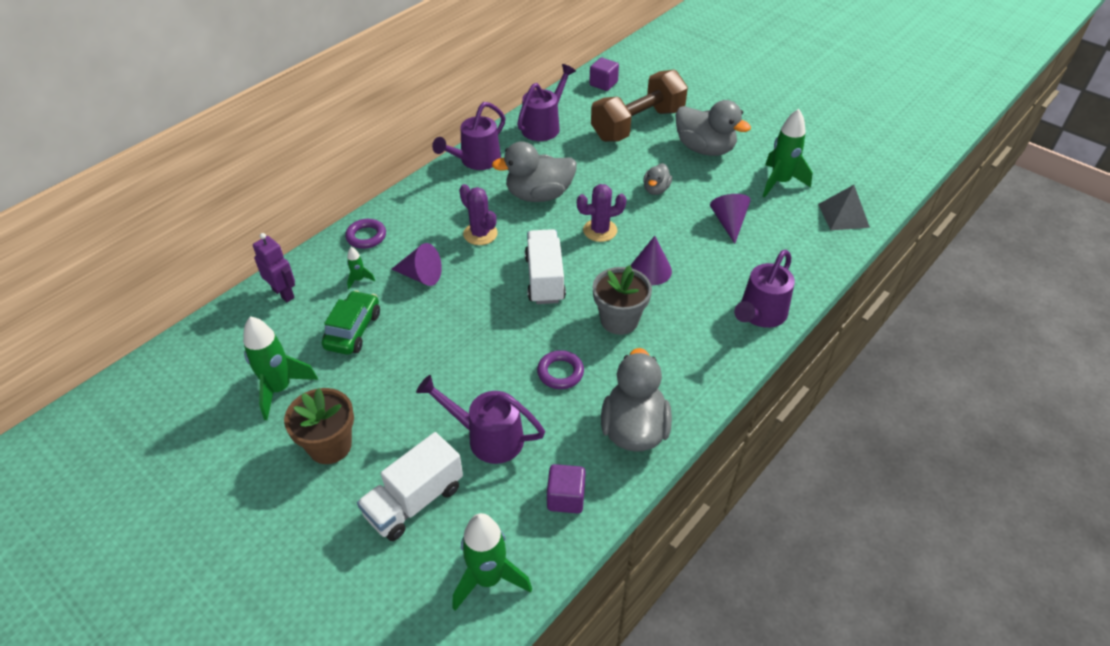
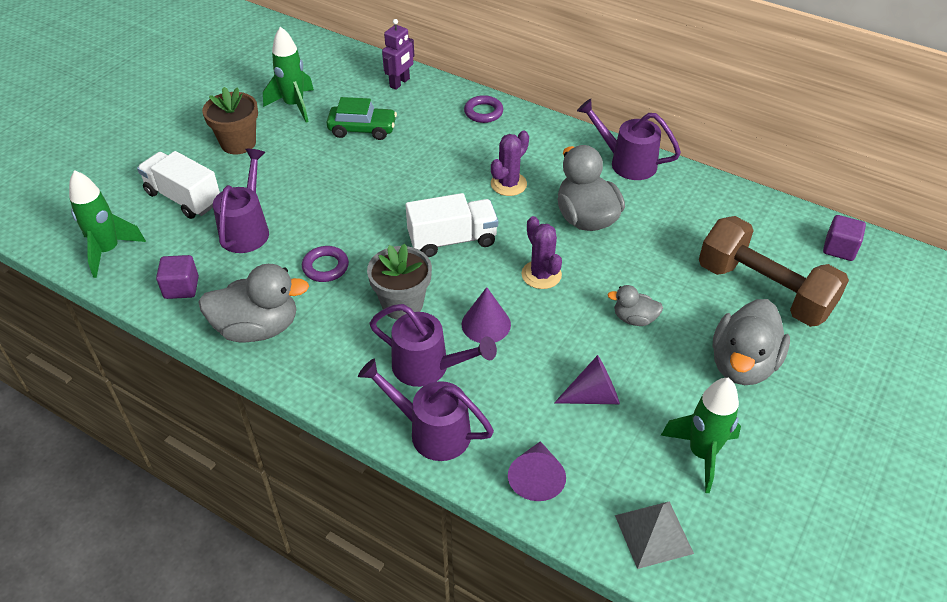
camera: 80 degrees right, 0 degrees up
green rocket [347,247,375,289] -> none
purple cone [392,243,442,286] -> purple cone moved to [508,441,566,501]
purple watering can [517,64,576,141] -> purple watering can moved to [370,304,497,387]

